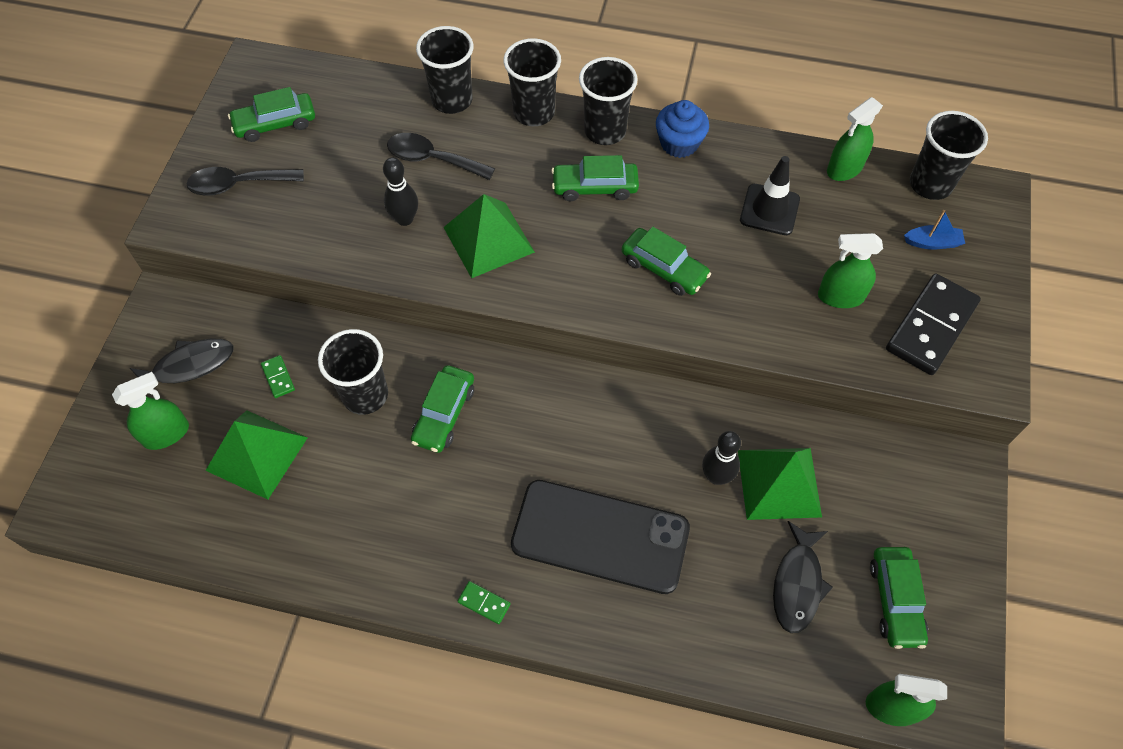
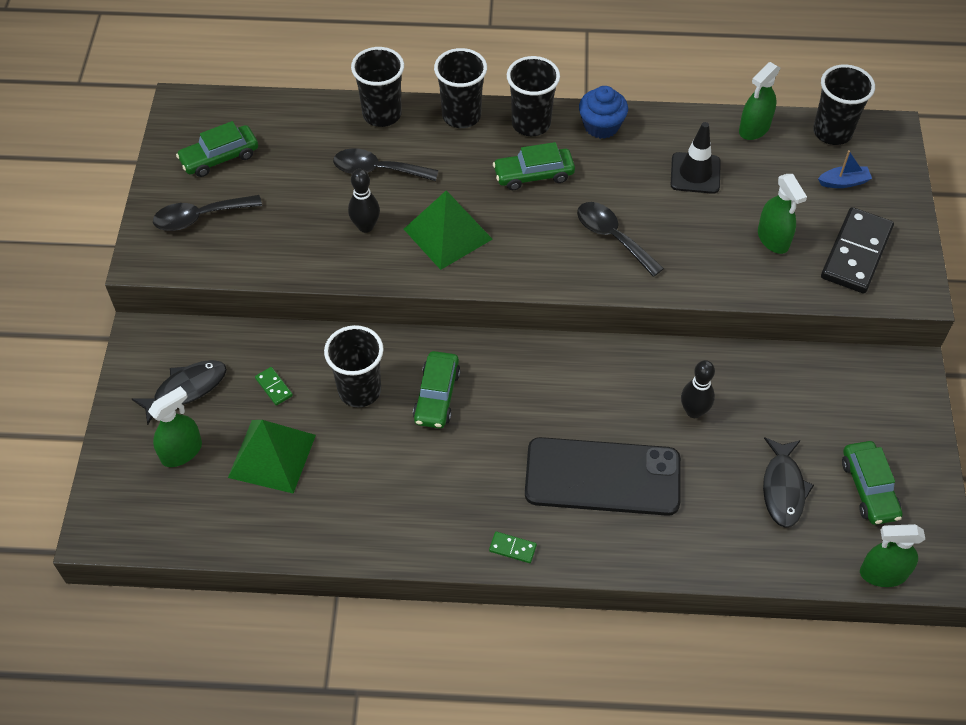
camera: 10 degrees left, 5 degrees down
green car [622,226,711,296] -> black spoon [577,202,664,277]
green pyramid [738,448,822,520] -> none
green spray bottle [818,233,883,308] -> green spray bottle turned 105 degrees counterclockwise [758,174,807,254]

